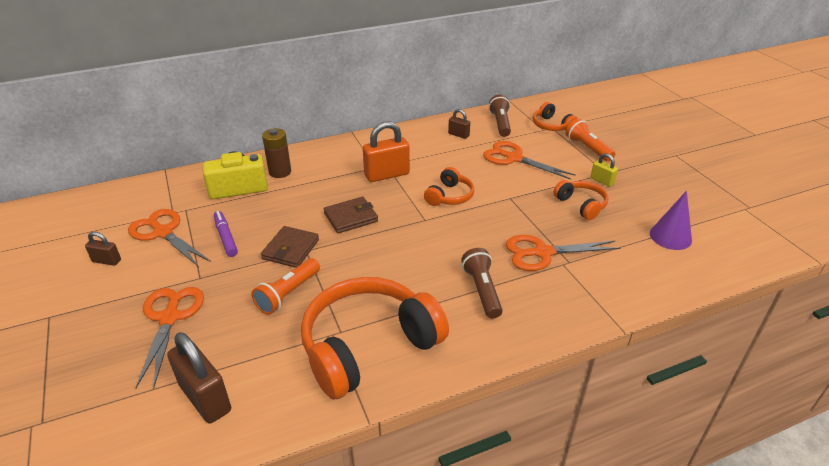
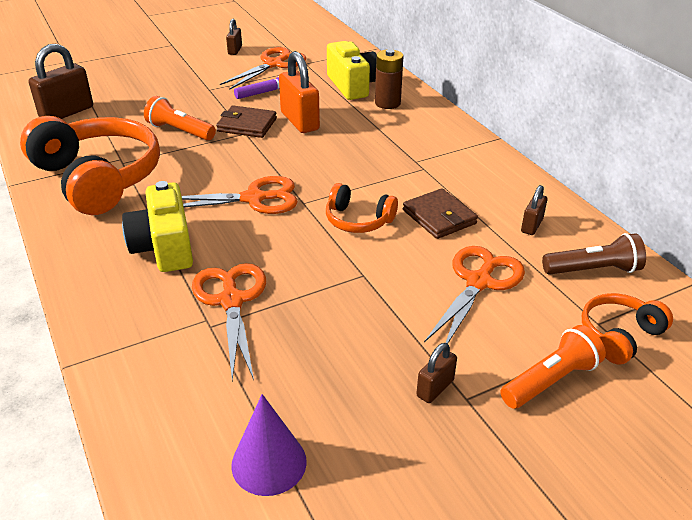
camera: 85 degrees right, 0 degrees up
orange scissors [136,287,204,388] -> orange scissors moved to [182,176,298,214]
brown wallet [324,197,378,234] -> brown wallet moved to [403,188,478,239]
orange padlock [363,121,410,182] -> orange padlock moved to [279,51,320,133]
brown flashlight [461,248,503,319] -> yellow camera [122,181,193,272]
orange headphones [553,180,608,220] -> none
yellow padlock [590,153,618,187] -> brown padlock [416,343,457,403]

